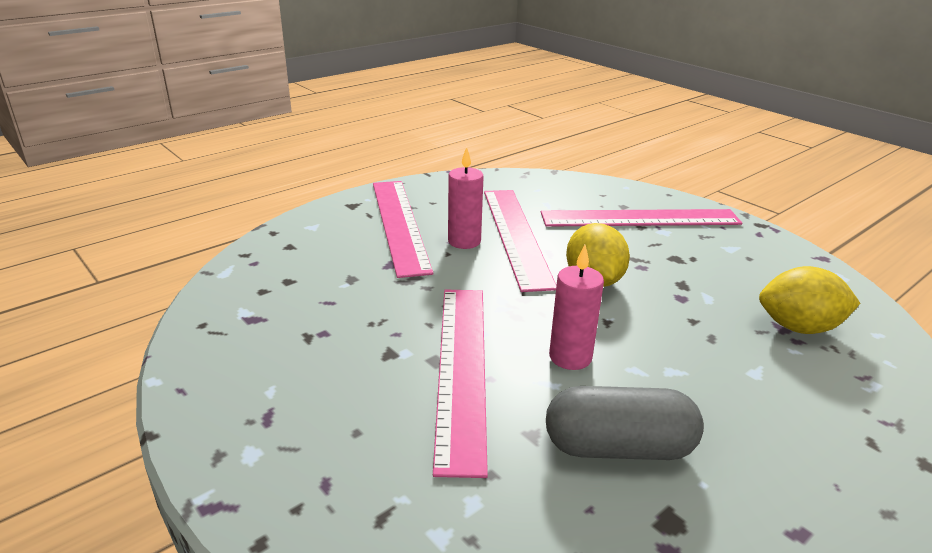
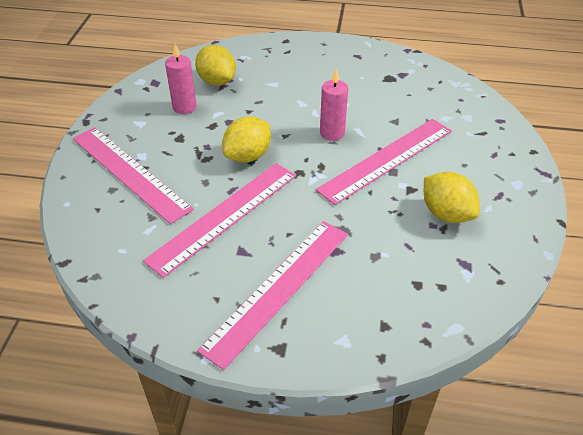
camera: 130 degrees left, 15 degrees up
pink candle [448,147,484,249] -> pink candle moved to [165,44,196,114]
grey capsule [546,386,704,460] -> none
none -> yellow lemon [424,172,480,223]

